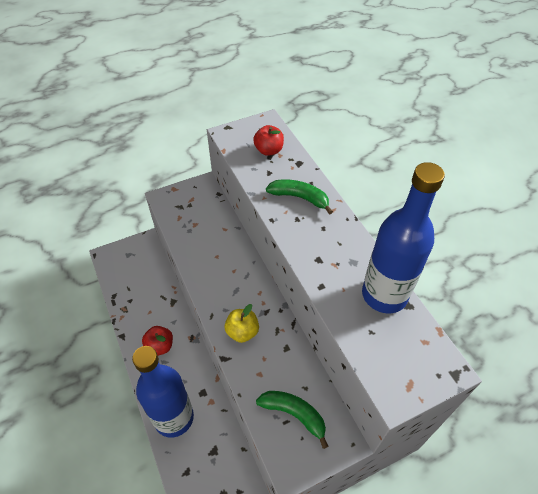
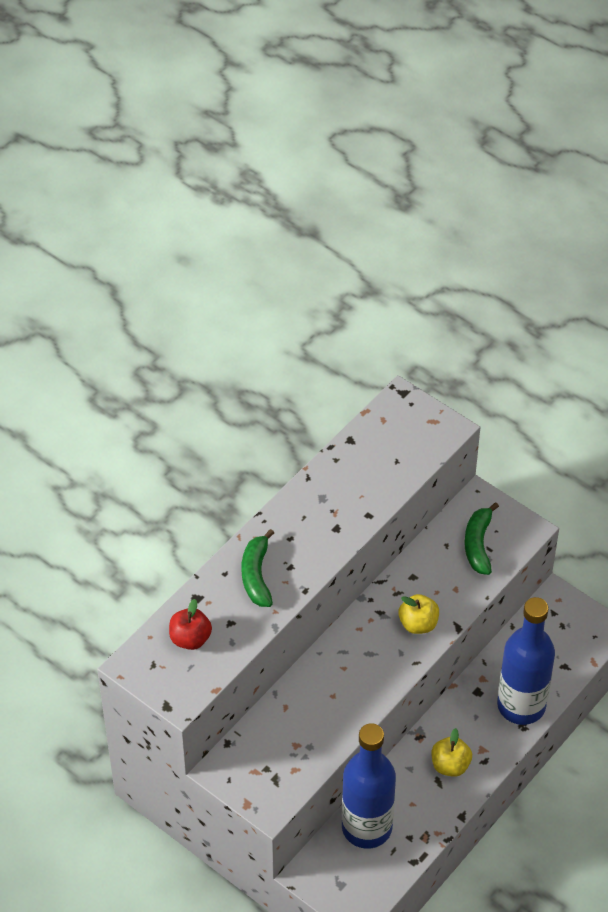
camera: 115 degrees left, 0 degrees up
red apple [142,326,173,356] -> yellow apple [432,728,472,777]
blue bottle [362,162,445,313] -> blue bottle moved to [342,723,396,849]

